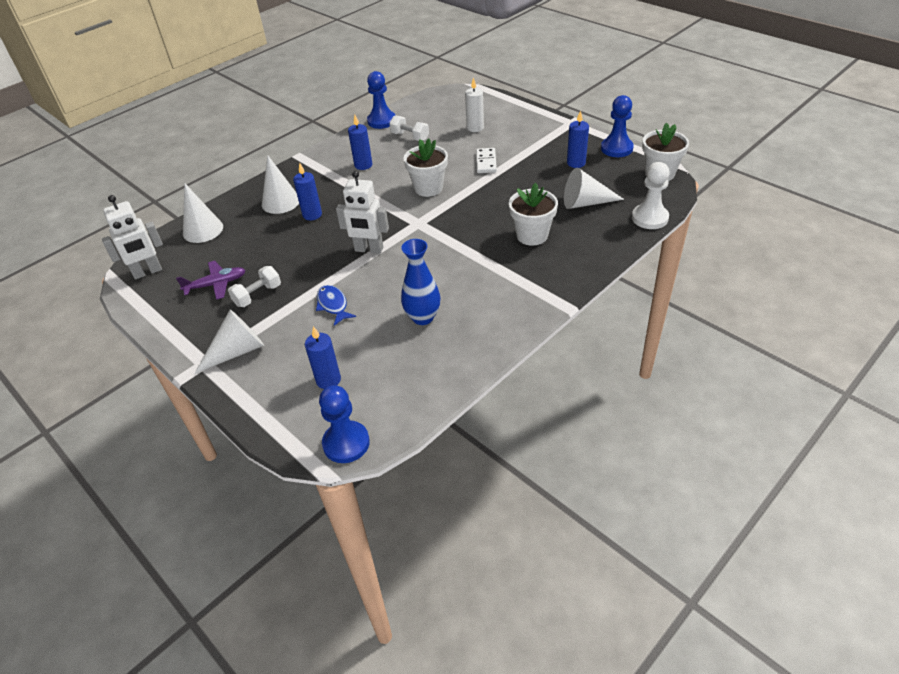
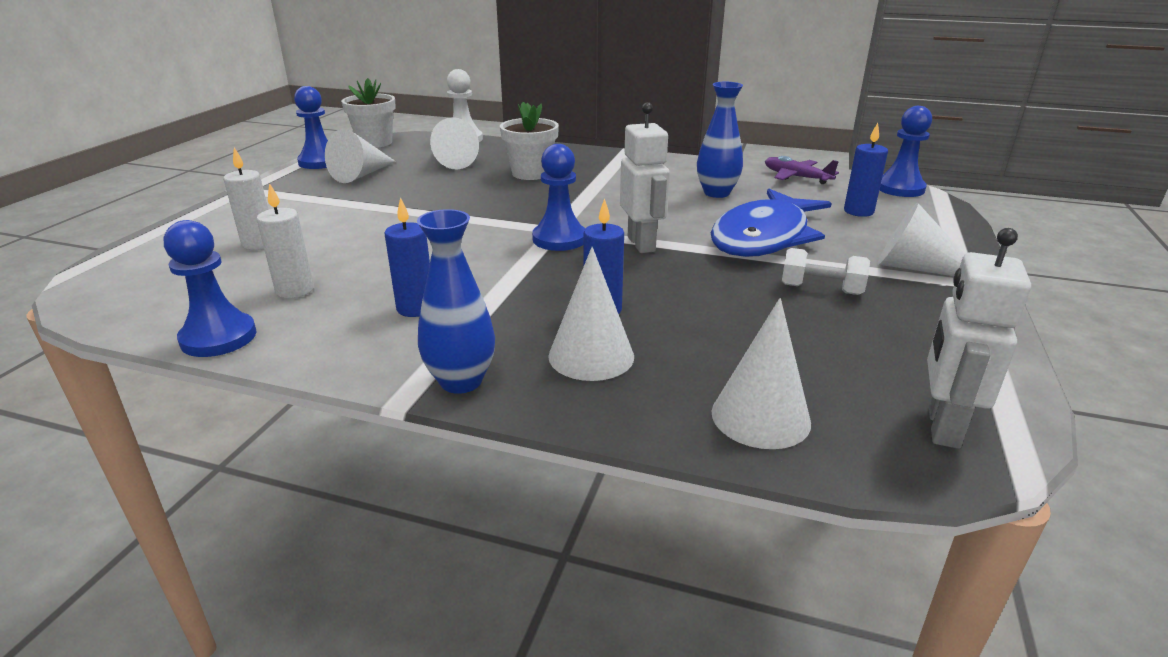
camera: 120 degrees left, 15 degrees down
white robot [102,195,163,280] -> white robot turned 105 degrees counterclockwise [927,228,1031,449]
purple plane [176,261,246,300] -> purple plane moved to [765,156,839,184]
blue fish [316,285,356,326] -> blue fish [711,189,832,257], size x2.21
white dumbbell [389,115,429,141] -> white candle [257,183,314,298]
white flower pot [404,138,448,197] -> none
white domino [476,148,497,173] -> none
blue candle [567,110,589,168] -> white cone [325,129,396,183]
none -> blue vase [417,209,495,394]
none -> blue pawn [532,144,585,251]

